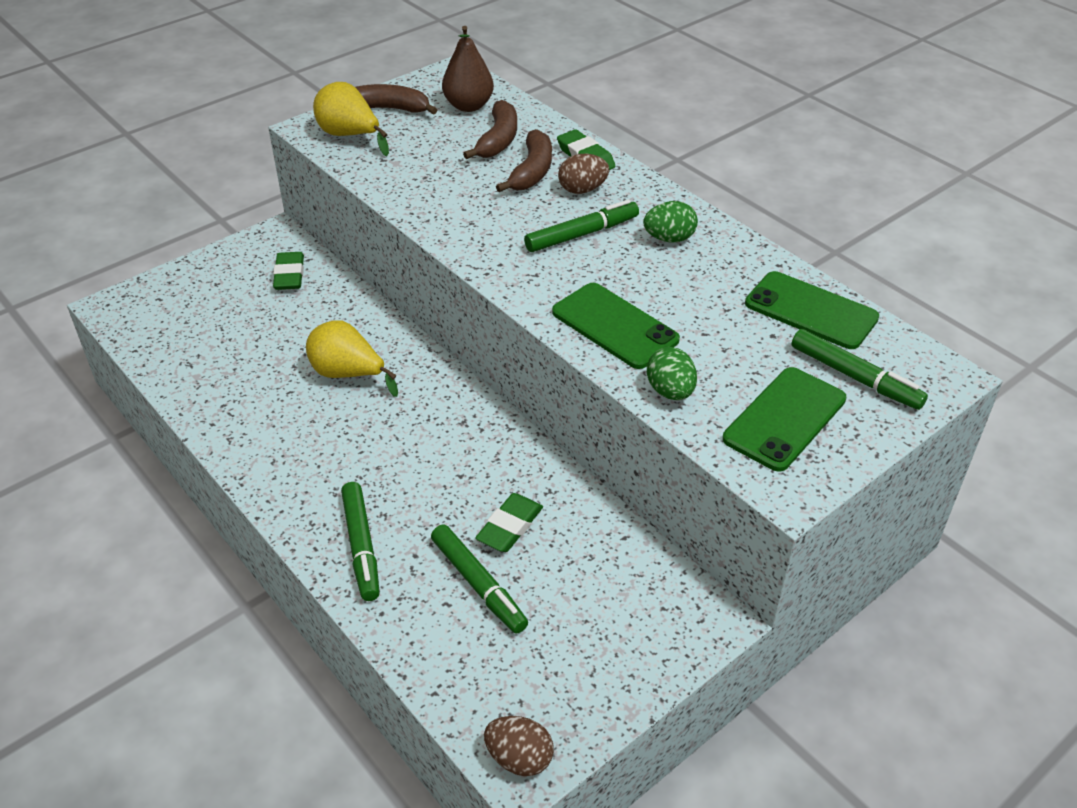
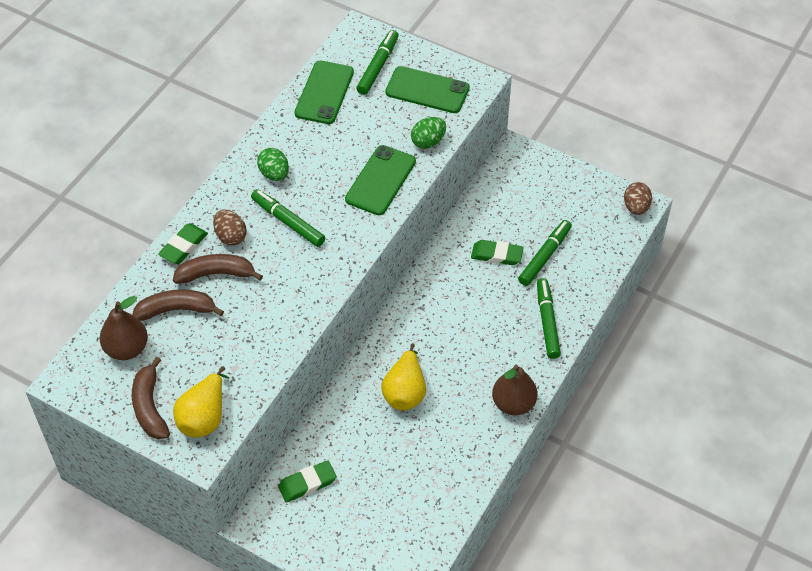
camera: 110 degrees left, 10 degrees up
green marker [341,482,380,601] -> green marker turned 60 degrees counterclockwise [537,278,561,359]
none -> brown pear [492,365,537,415]

